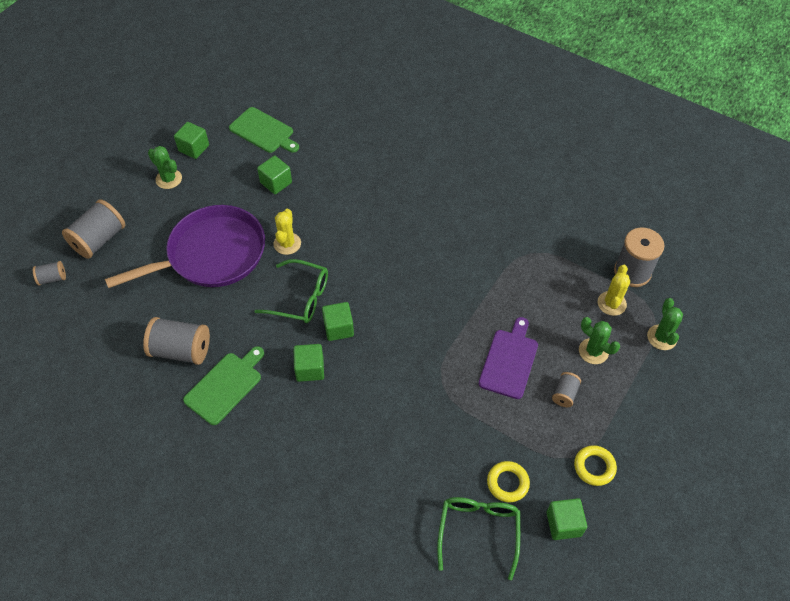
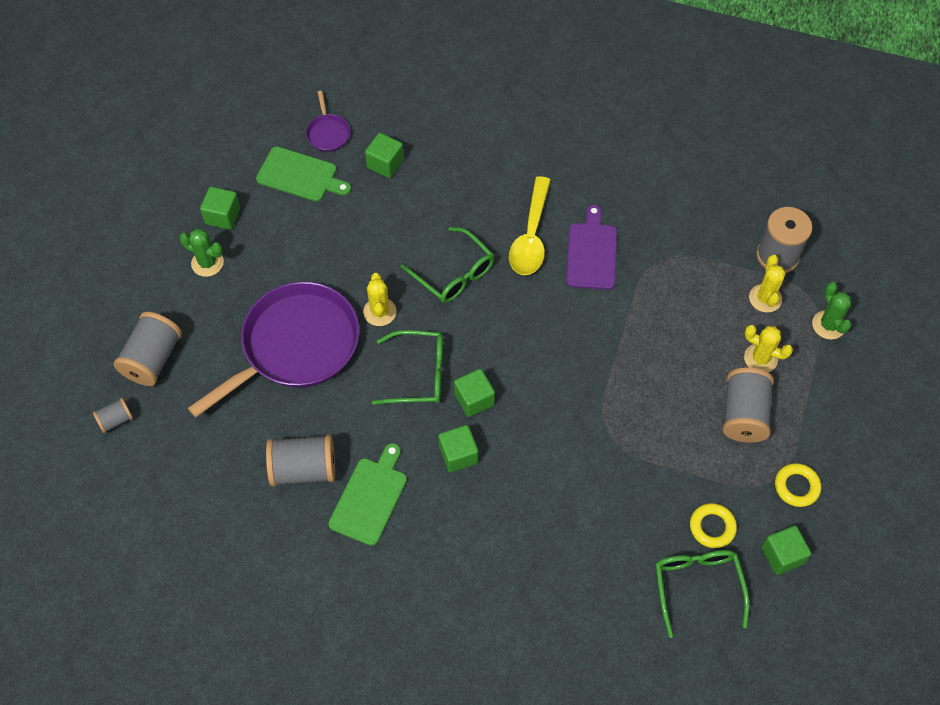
camera: 15 degrees left, 5 degrees up
green cube [257,156,292,194] -> green cube moved to [365,133,404,178]
purple cutting board [479,317,538,399] -> purple cutting board moved to [566,205,617,290]
grey spool [552,372,581,407] -> grey spool [723,367,774,443], size x1.92
green cactus [579,317,620,364] -> yellow cactus [744,325,793,372]
none -> purple pan [306,91,350,152]
none -> green glasses [401,227,494,303]
none -> yellow spoon [509,176,550,275]

